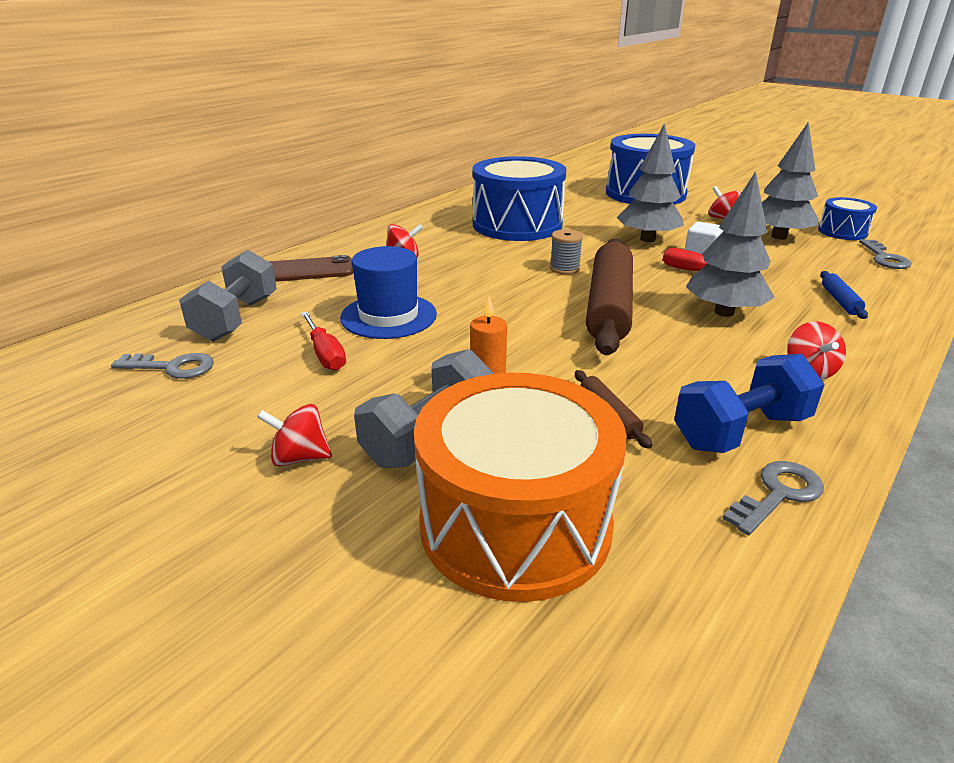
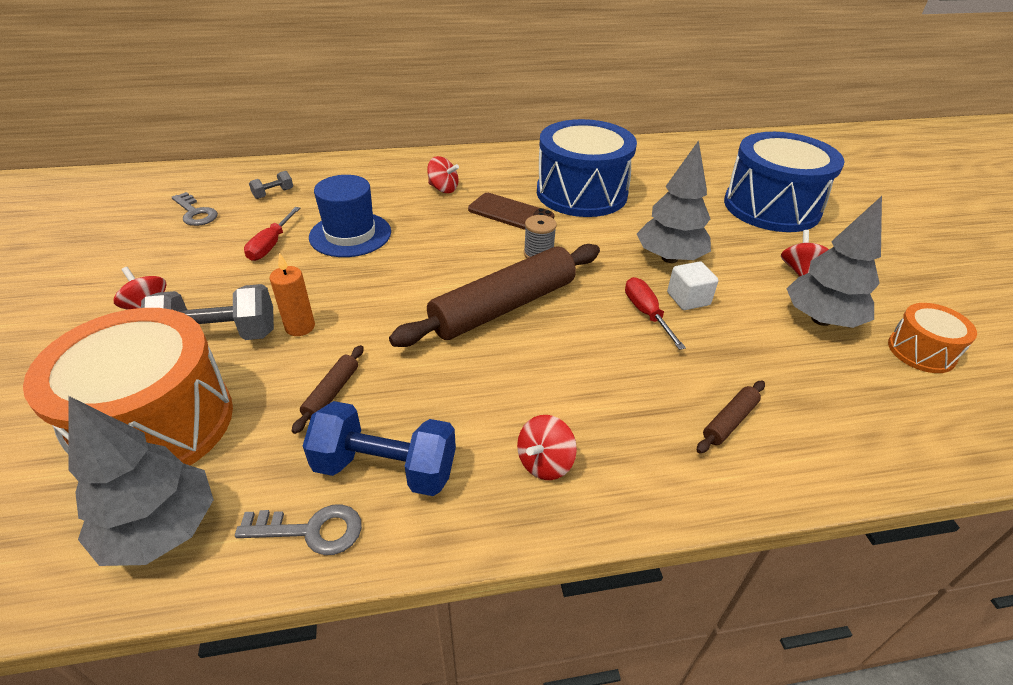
camera: 40 degrees right, 10 degrees up
grey dumbbell [179,250,277,342] -> grey dumbbell [249,171,293,199], size x0.47
brown phone [268,255,353,282] -> brown phone moved to [468,193,554,230]
grey tree [686,171,775,317] -> grey tree moved to [68,396,214,566]
blue drum [818,197,877,240] -> orange drum [888,303,977,373]
blue rolling pin [820,271,868,319] -> brown rolling pin [697,380,765,453]
grey key [859,239,912,269] -> none

